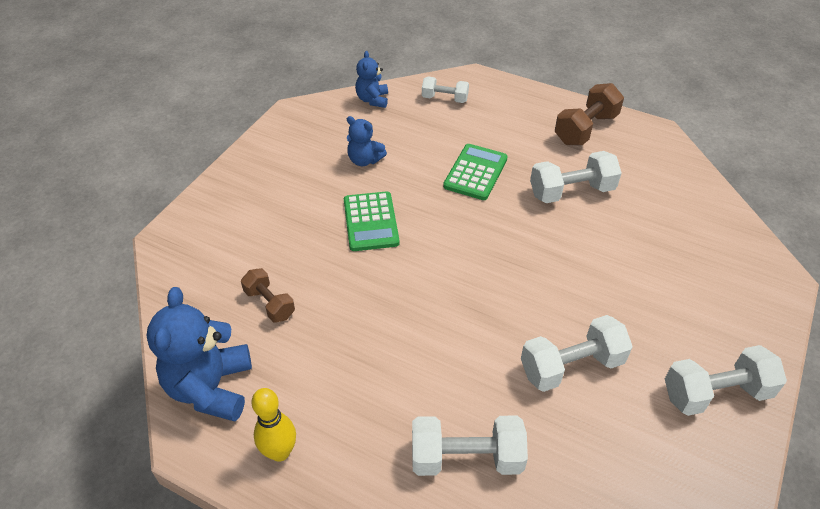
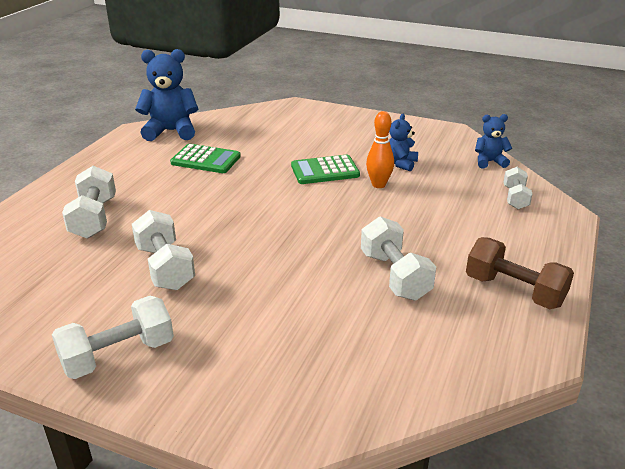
camera: 85 degrees right, 15 degrees down
brown dumbbell [241,268,295,323] -> none
yellow bowling pin [252,388,296,462] -> none
green calculator [443,144,508,200] -> green calculator moved to [170,144,241,173]
white dumbbell [665,345,787,416] -> white dumbbell turned 75 degrees clockwise [52,296,174,379]
none -> orange bowling pin [366,111,394,188]

